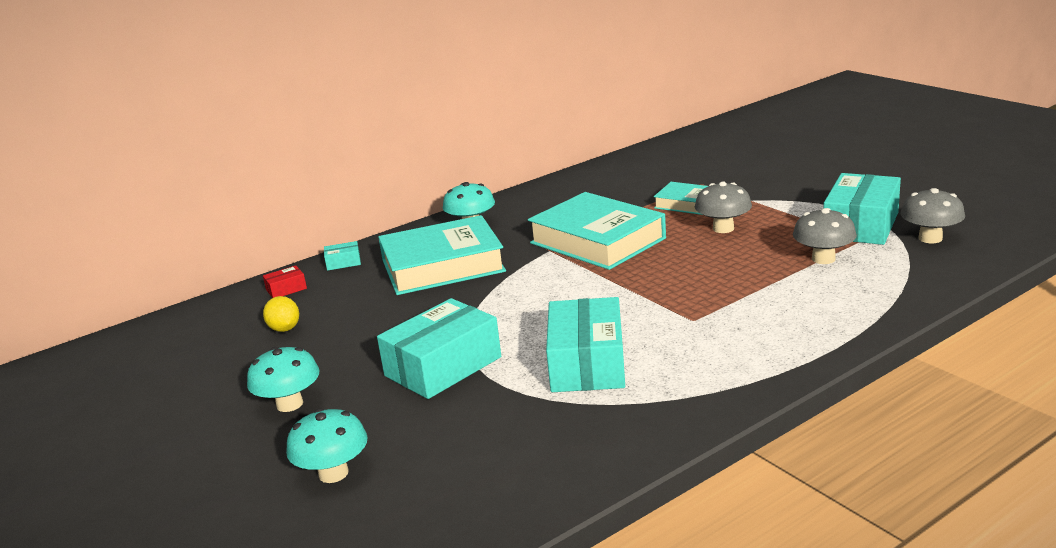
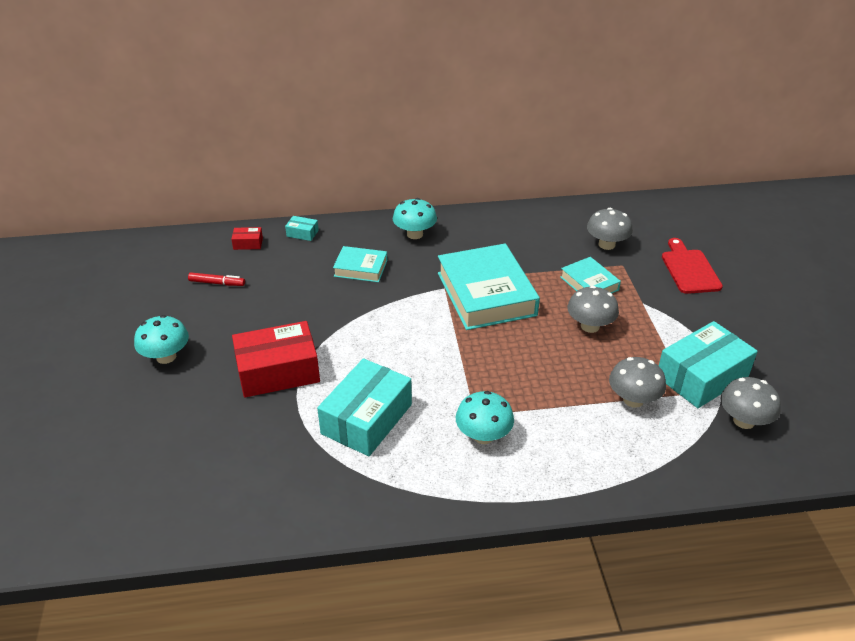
camera: 25 degrees right, 15 degrees up
yellow lemon [263,296,299,332] -> red marker [188,272,245,286]
turquoise mushroom [286,408,368,483] -> turquoise mushroom moved to [456,391,514,444]
turquoise box [377,298,501,399] -> red box [232,321,320,398]
turquoise book [378,215,506,295] -> turquoise book [333,246,388,282], size x0.52
none -> grey mushroom [587,208,633,250]
none -> red cutting board [662,238,723,294]

